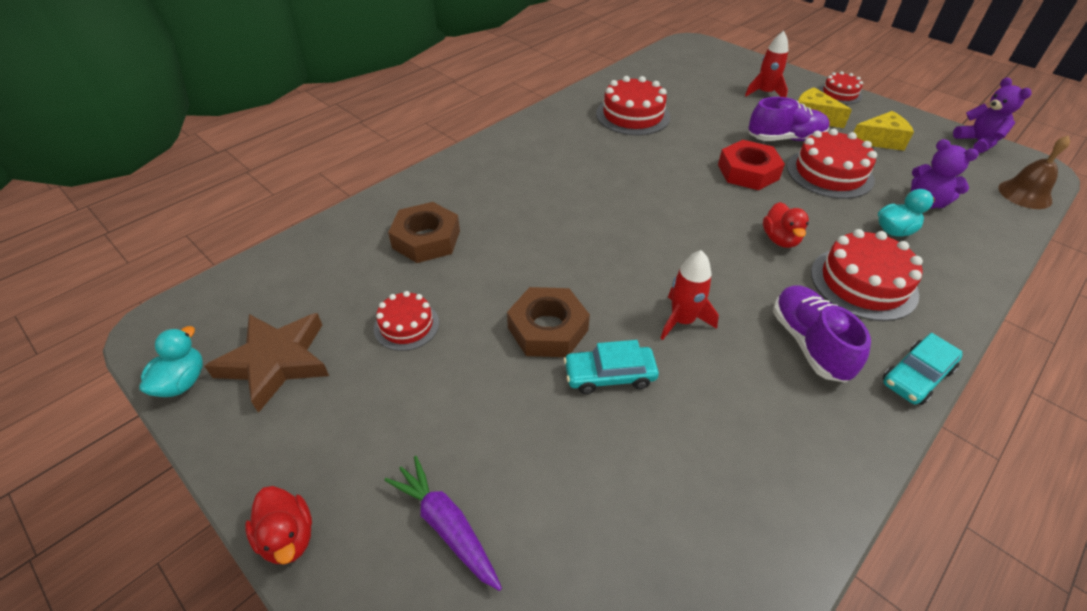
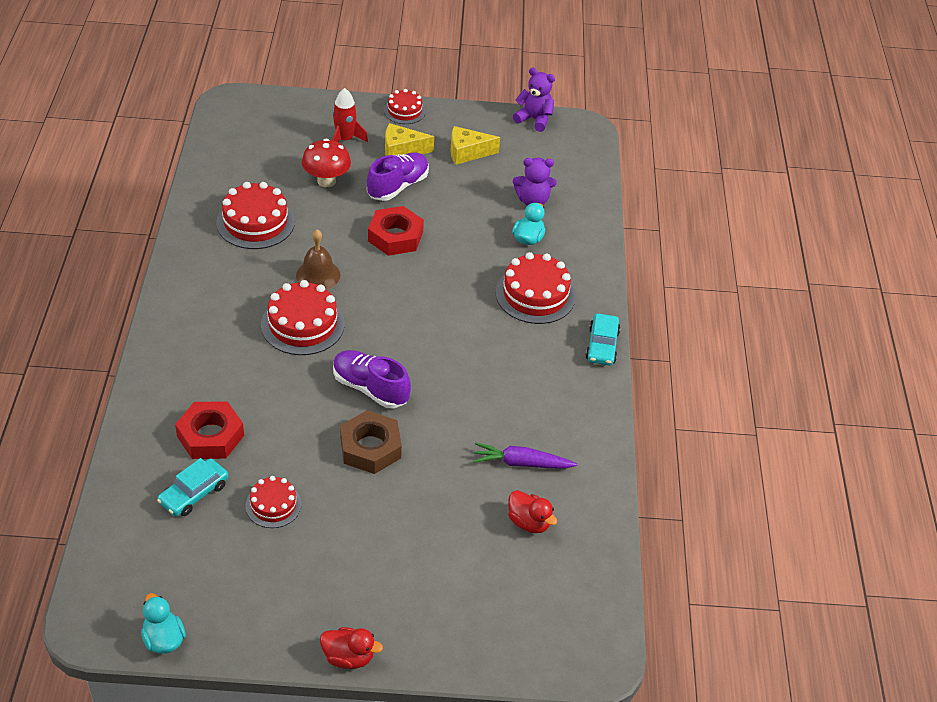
camera: 45 degrees left, 0 degrees up
brown star [205,313,329,413] -> none
purple carrot [384,456,502,591] -> purple carrot moved to [473,442,577,469]
brown nut [388,202,460,263] -> red nut [175,401,244,459]
turquoise car [564,340,659,394] -> turquoise car moved to [157,458,228,516]
red rocket [660,250,719,340] -> none
red duck [763,202,809,248] -> red duck moved to [508,490,557,533]
purple shoe [773,285,871,383] -> purple shoe moved to [333,350,411,408]
red cake [787,128,877,199] -> red cake moved to [261,280,345,355]
yellow cheese [854,111,914,151] -> yellow cheese turned 135 degrees counterclockwise [450,126,500,165]
brown bell [998,135,1070,209] -> brown bell moved to [296,230,340,289]
none -> red mushroom [302,139,351,187]

